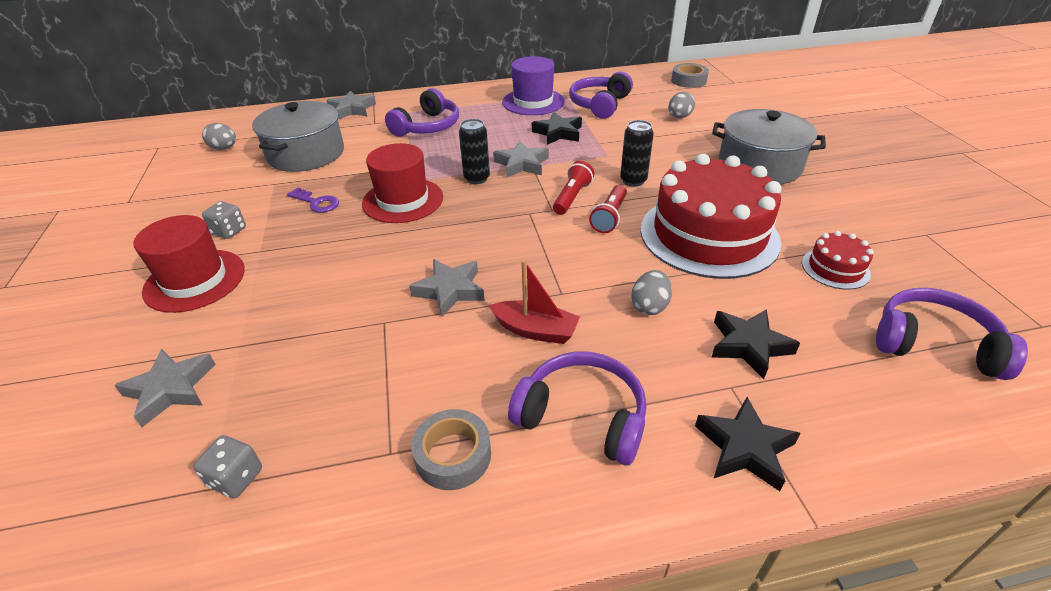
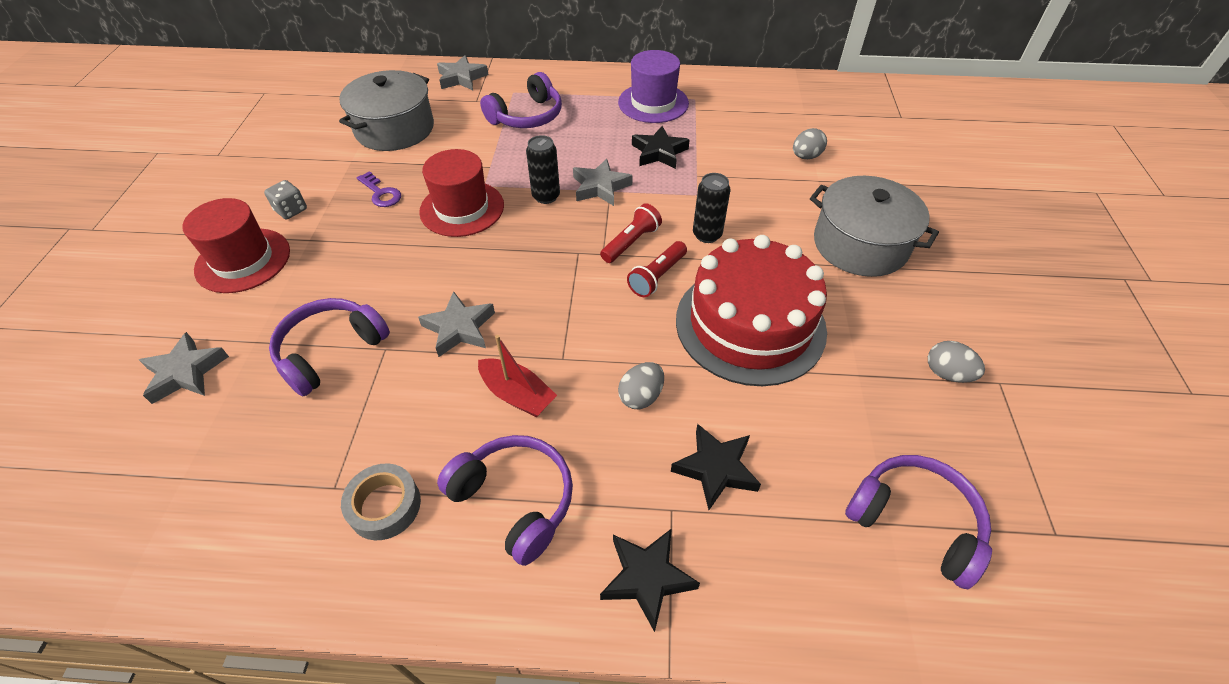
camera: 15 degrees right, 10 degrees up
grey dice [193,435,262,498] -> none
grey egg [202,123,236,150] -> grey egg moved to [928,341,985,383]
purple headphones [569,71,633,119] -> purple headphones moved to [269,298,390,396]
grey tape [671,63,709,88] -> none
red cake [802,231,874,290] -> none

